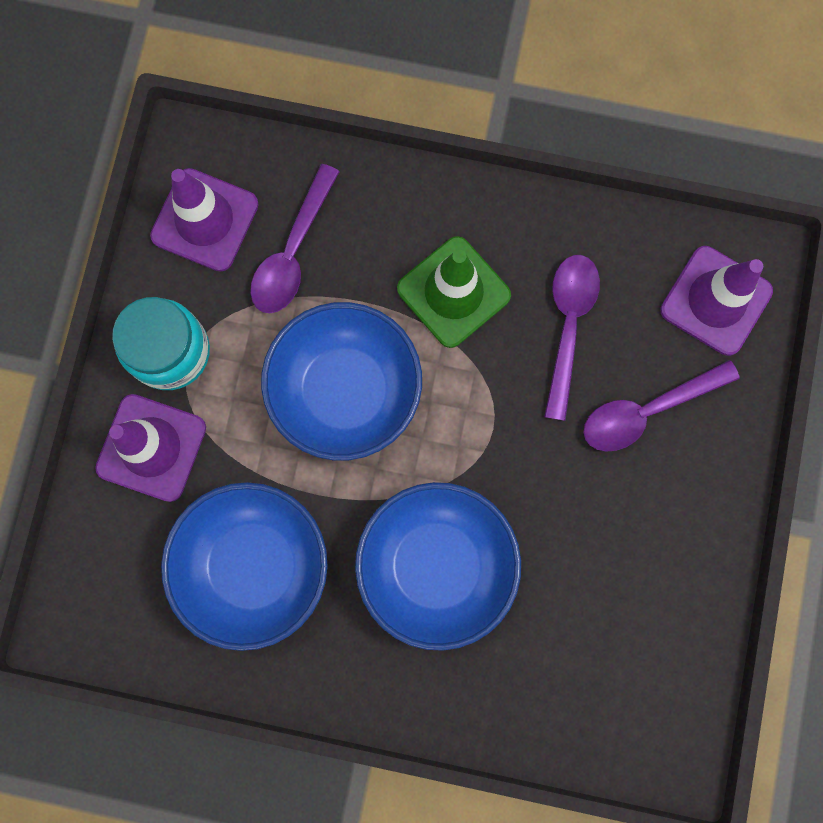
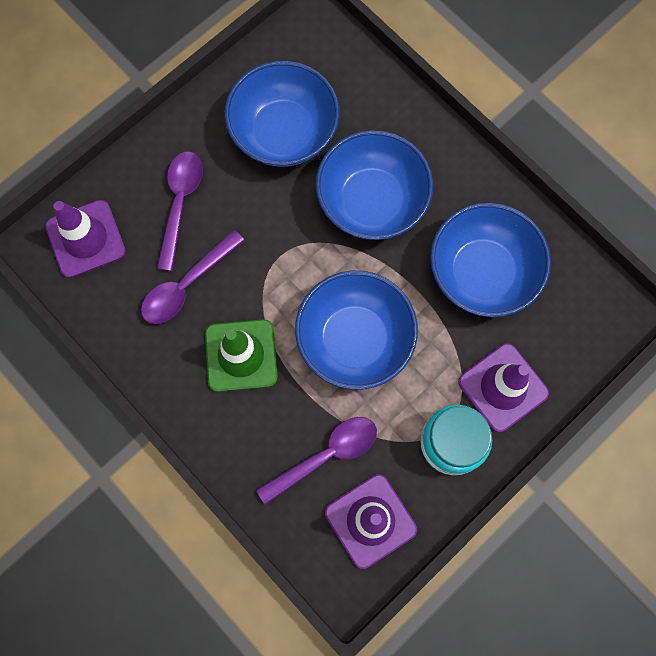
camera: 145 degrees left, 5 degrees down
purple spoon [583,360,740,452] -> purple spoon turned 90 degrees counterclockwise [157,151,203,271]
none -> blue bowl [225,61,339,167]

